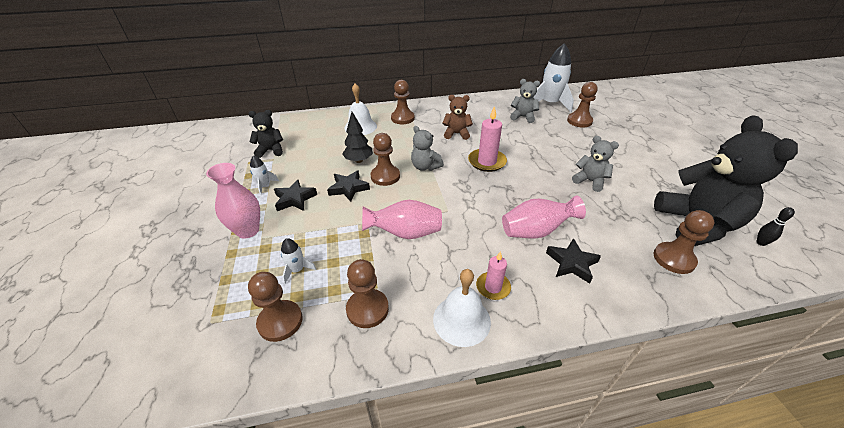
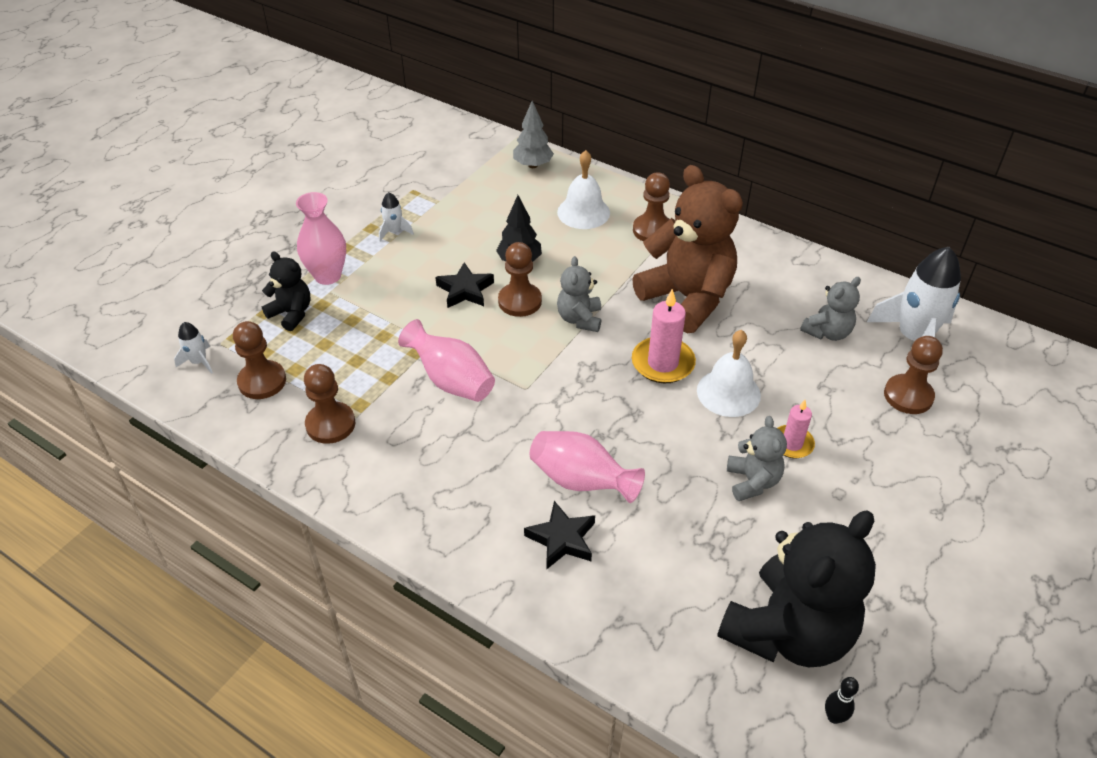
camera: 45 degrees right, 5 degrees up
black teddy bear [249,110,283,158] -> black teddy bear moved to [262,251,310,331]
black star [274,180,317,211] -> none
white rocket [281,238,316,284] -> white rocket moved to [174,322,213,374]
white bell [433,269,491,347] -> white bell moved to [697,330,761,417]
brown teddy bear [442,95,473,140] -> brown teddy bear [632,165,743,333], size x2.03
pink candle [476,251,511,300] -> pink candle moved to [777,400,815,458]
grey teddy bear [510,79,540,123] -> grey teddy bear turned 75 degrees clockwise [800,277,861,341]
brown pawn [653,210,714,274] -> none
none -> grey tree [513,101,554,168]

